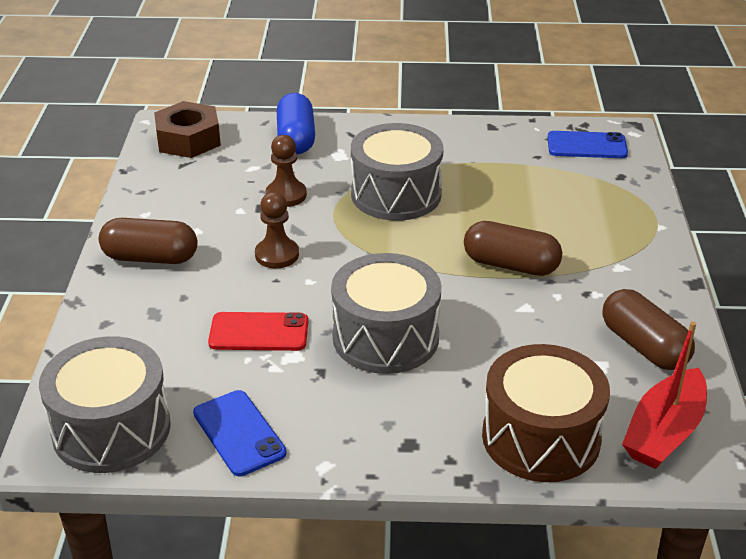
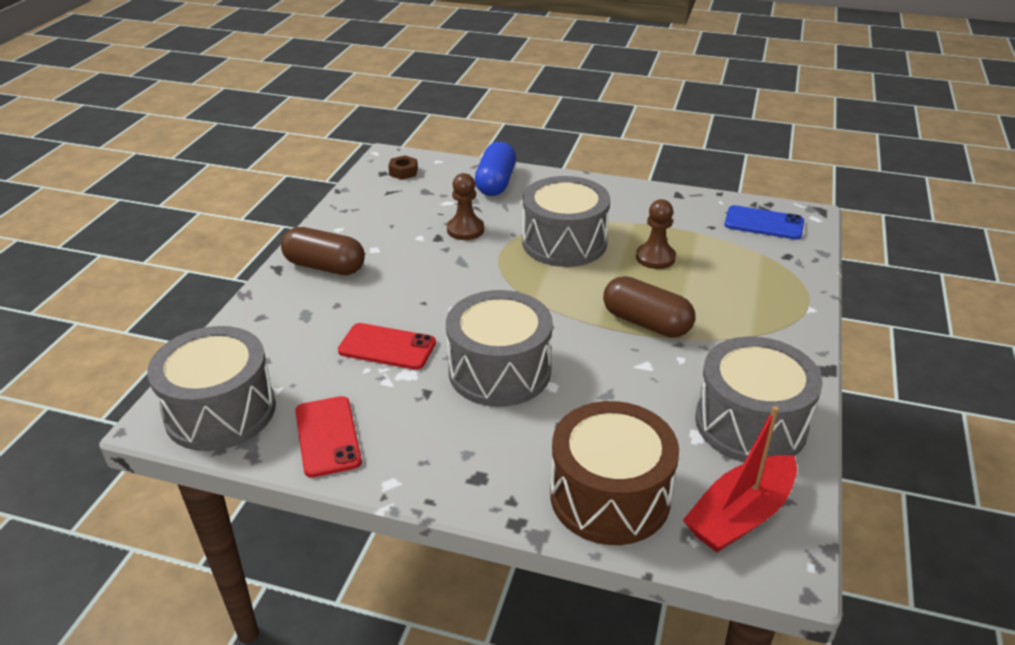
camera: 15 degrees right, 0 degrees up
brown nut [154,101,221,158] -> brown nut [388,155,418,180], size x0.49
blue phone [193,390,287,476] -> red phone [295,396,362,477]
brown pawn [255,192,299,268] -> brown pawn moved to [636,199,676,269]
brown capsule [603,289,695,370] -> grey drum [695,336,823,462]

